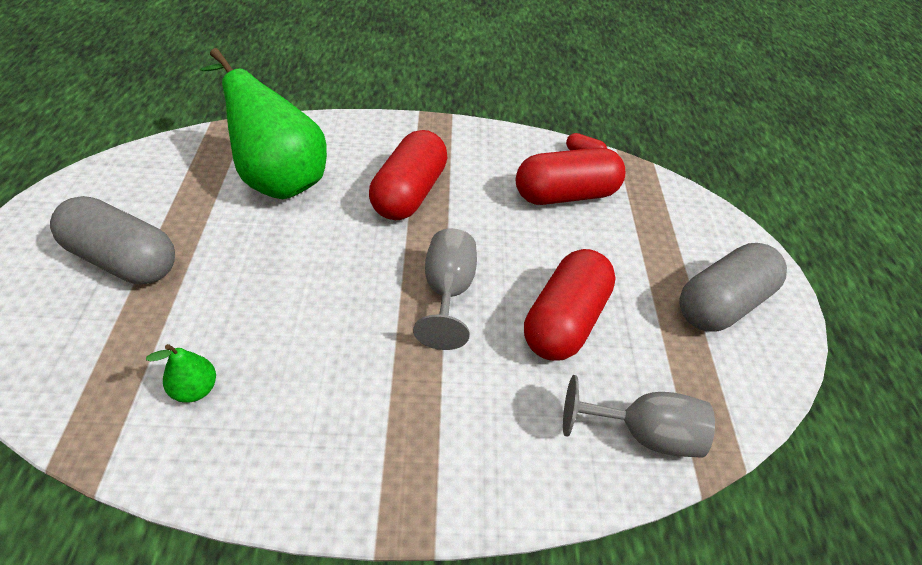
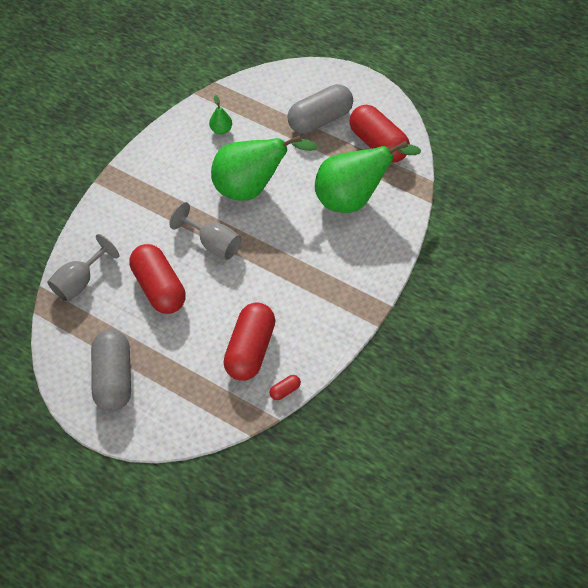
camera: 125 degrees right, 10 degrees up
red capsule [369,130,447,220] -> red capsule moved to [350,105,410,163]
none -> green pear [211,135,318,201]

